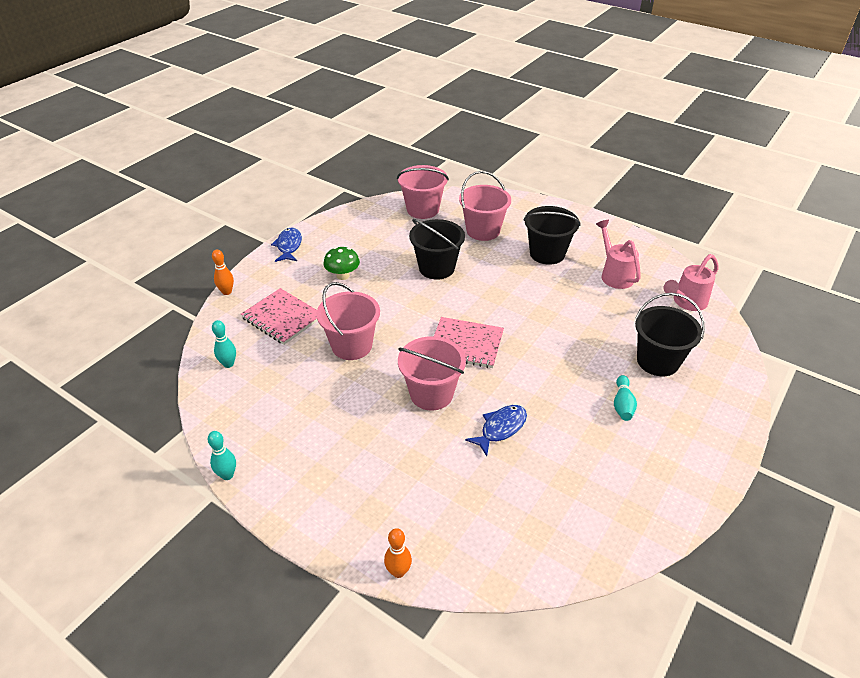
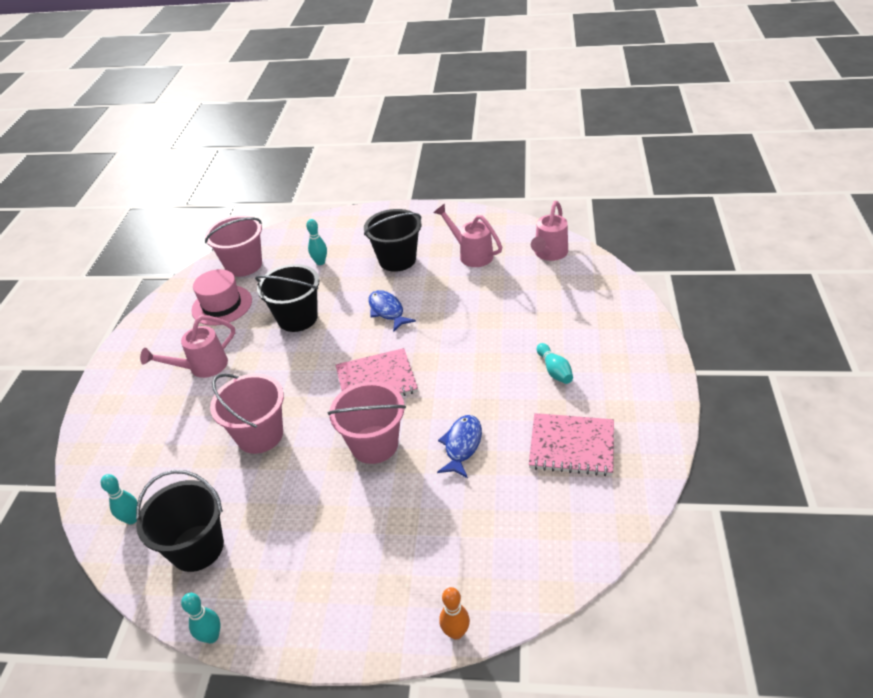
camera: 25 degrees left, 0 degrees up
orange bowling pin [212,250,234,295] -> none
pink notebook [241,288,318,345] -> pink notebook moved to [529,413,614,476]
blue fish [271,227,302,262] -> blue fish moved to [368,290,416,332]
green mushroom [323,247,360,280] -> pink watering can [140,315,235,378]
pink bucket [459,171,511,241] -> turquoise bowling pin [306,219,327,265]
black bucket [635,293,705,376] -> black bucket moved to [136,470,224,572]
none -> pink hat [191,269,252,326]

